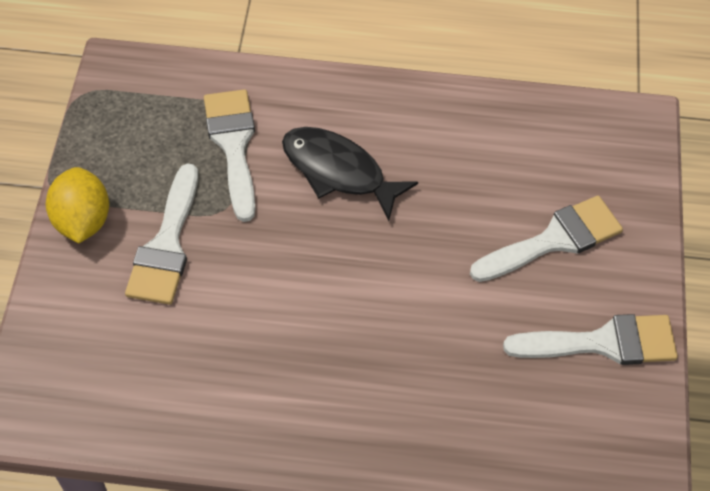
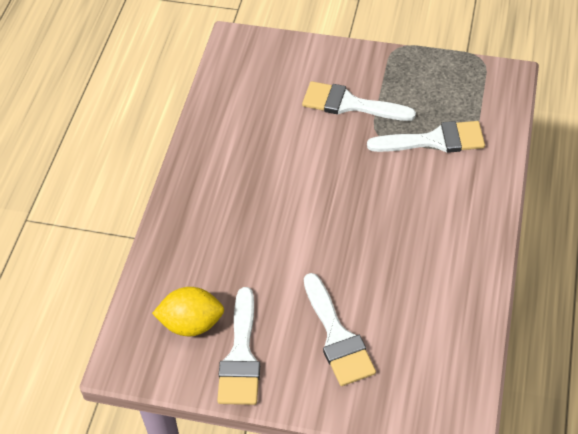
camera: 100 degrees right, 5 degrees down
yellow lemon [46,167,109,243] -> yellow lemon moved to [152,287,224,336]
black fish [282,127,418,221] -> none

